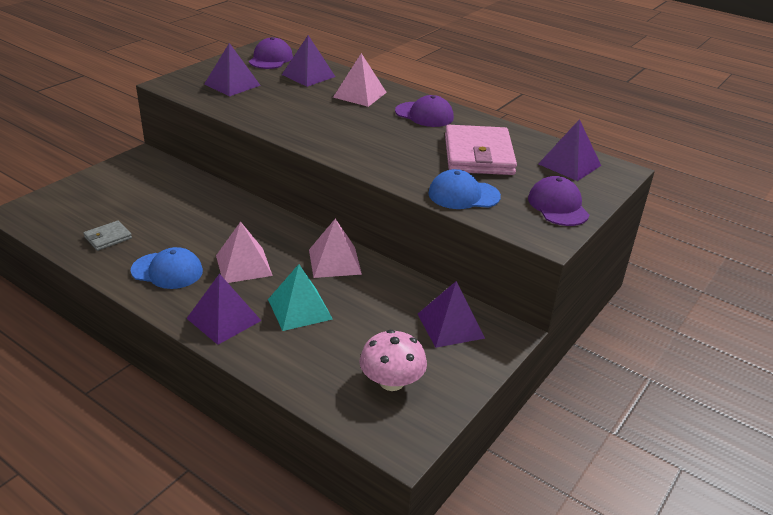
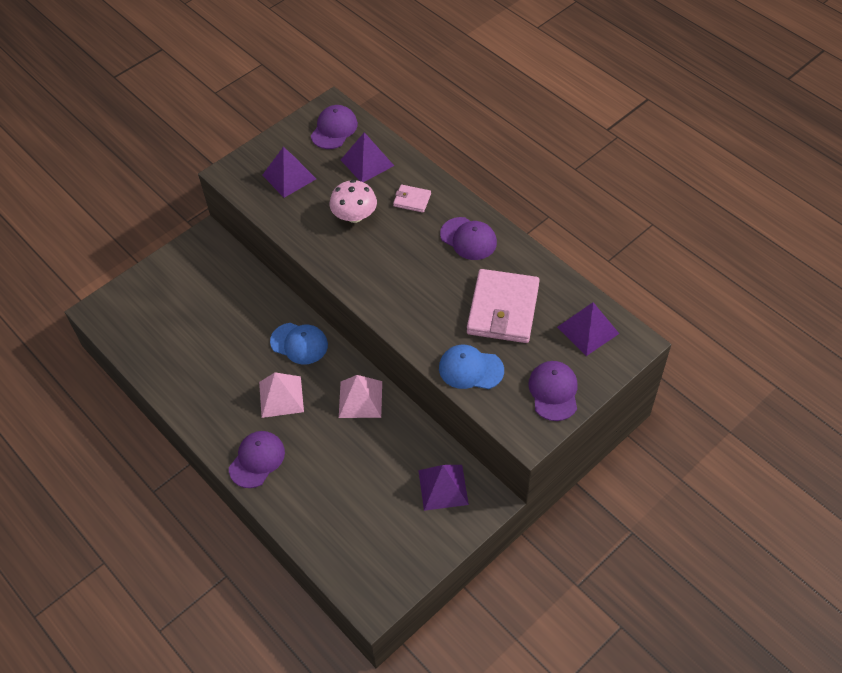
camera: 15 degrees right, 20 degrees up
grey wallet [83,221,132,251] -> none
blue cap [131,247,203,289] -> blue cap moved to [270,323,328,364]
purple pyramid [186,274,261,345] -> purple cap [229,431,285,488]
turquoise pyramid [268,264,333,331] -> none
pink pyramid [333,53,387,107] -> pink wallet [393,185,431,213]
pink mushroom [360,330,427,391] -> pink mushroom moved to [330,180,377,223]

